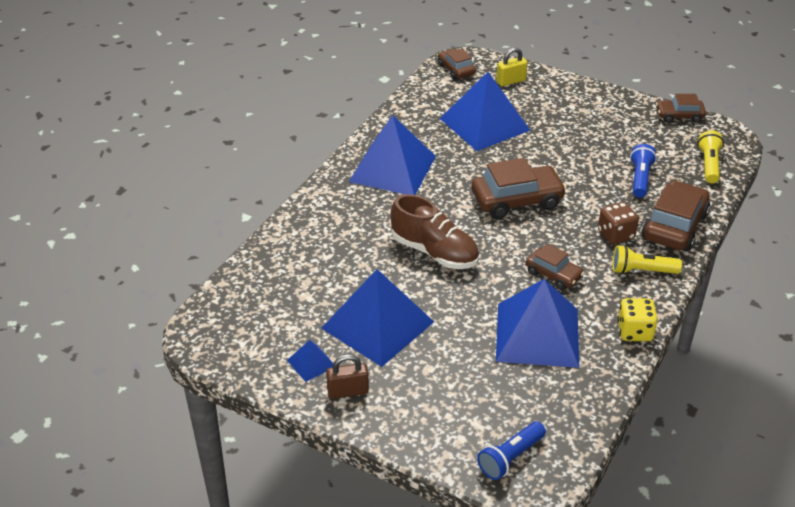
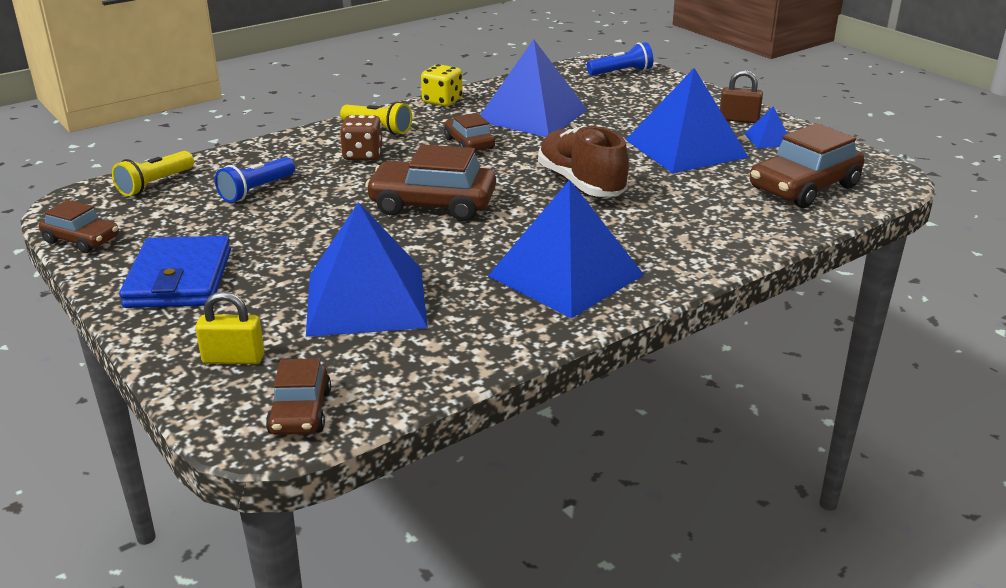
camera: 155 degrees left, 10 degrees down
brown car [642,180,710,251] -> brown car moved to [750,123,865,208]
none -> blue wallet [119,236,231,308]

